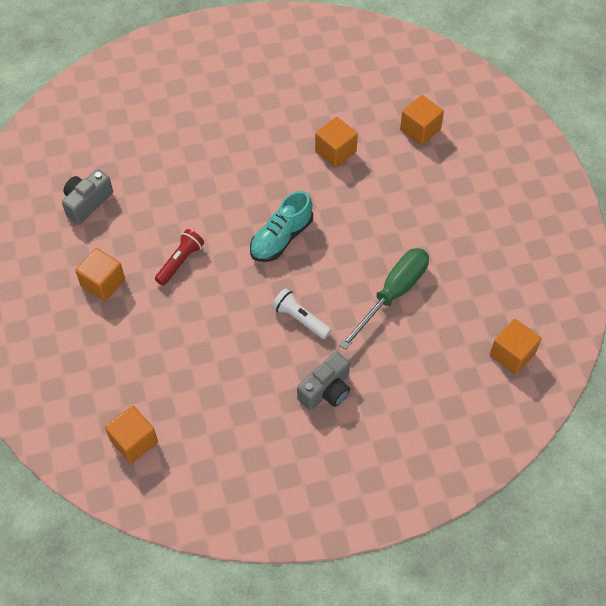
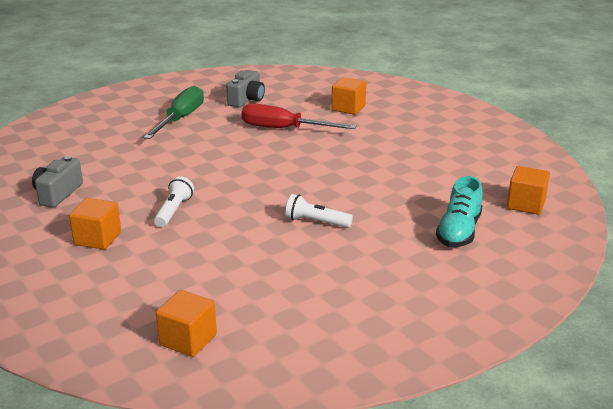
camera: 20 degrees left, 30 degrees down
red flashlight [155,229,204,286] -> white flashlight [154,177,194,227]
turquoise shoe [250,191,313,262] -> turquoise shoe moved to [436,176,483,247]
grey camera [297,351,350,410] -> grey camera moved to [226,70,265,107]
orange cube [315,117,358,168] -> red screwdriver [241,104,357,129]
green screwdriver [339,248,429,350] -> green screwdriver moved to [143,85,204,139]

